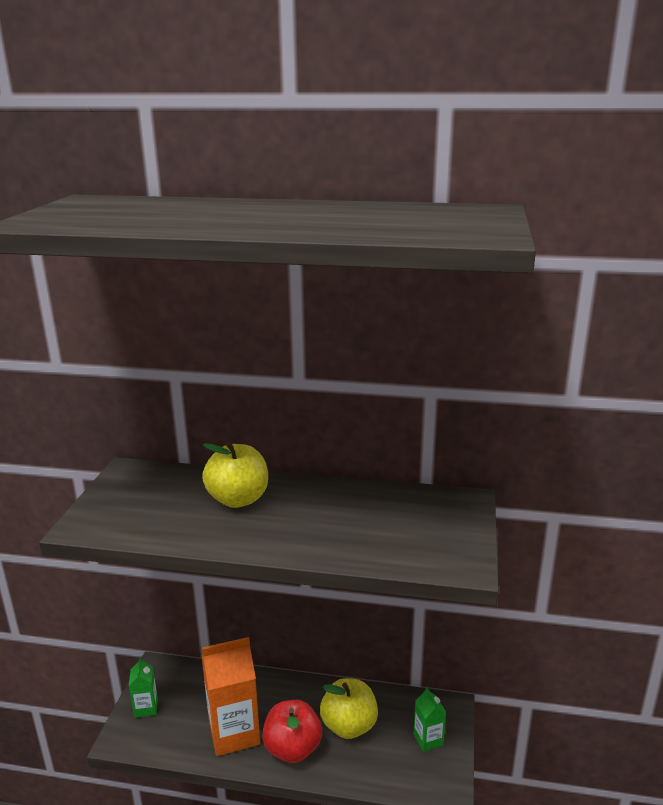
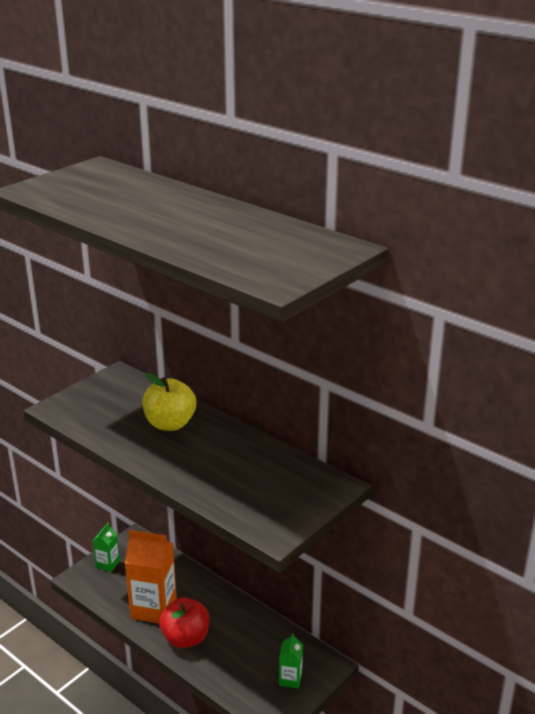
camera: 30 degrees right, 5 degrees up
yellow apple [320,678,378,739] -> none

